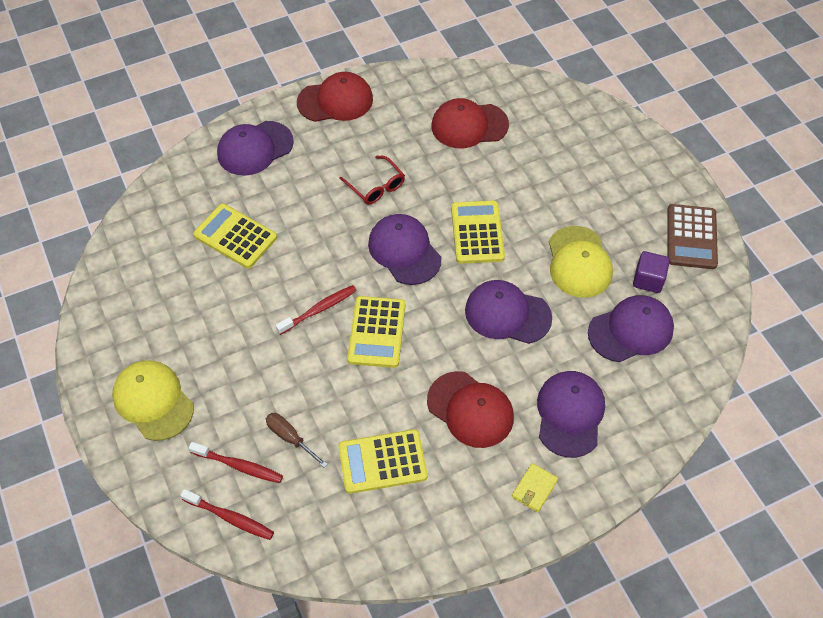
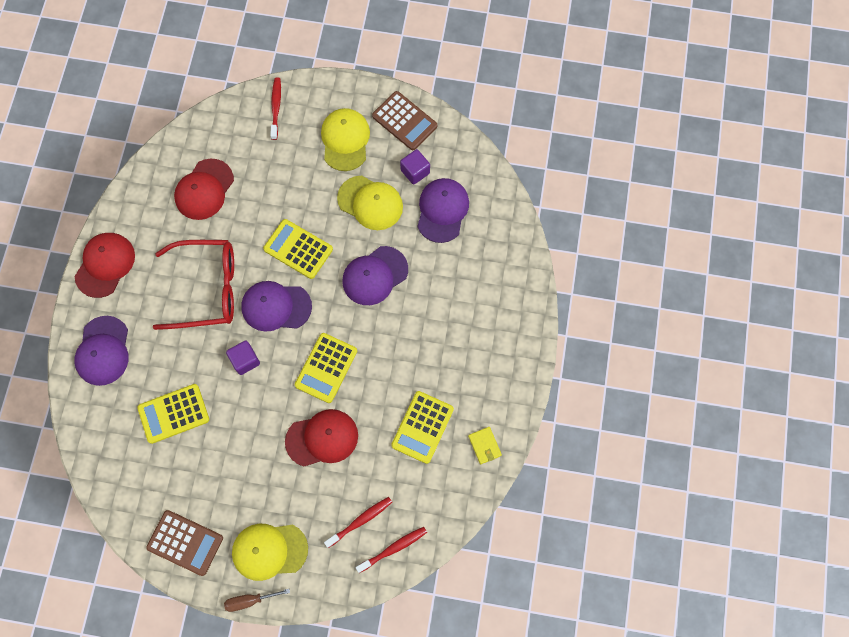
camera: 55 degrees left, 15 degrees up
brown screwdriver [266,413,327,467] -> brown screwdriver moved to [224,589,290,612]
red toothbrush [275,285,357,335] -> red toothbrush moved to [270,77,281,140]
red glasses [339,156,405,205] -> red glasses [153,240,234,330], size x1.96
yellow calculator [347,296,405,368] -> yellow calculator turned 75 degrees clockwise [295,333,357,403]
red cap [427,371,514,448] -> red cap moved to [285,409,358,466]
yellow wallet [512,463,558,512] -> yellow wallet moved to [468,427,502,464]
purple cap [537,371,605,458] -> none
none -> brown calculator [146,510,223,576]
none -> purple cube [226,341,260,375]
none -> yellow cap [321,108,370,171]

